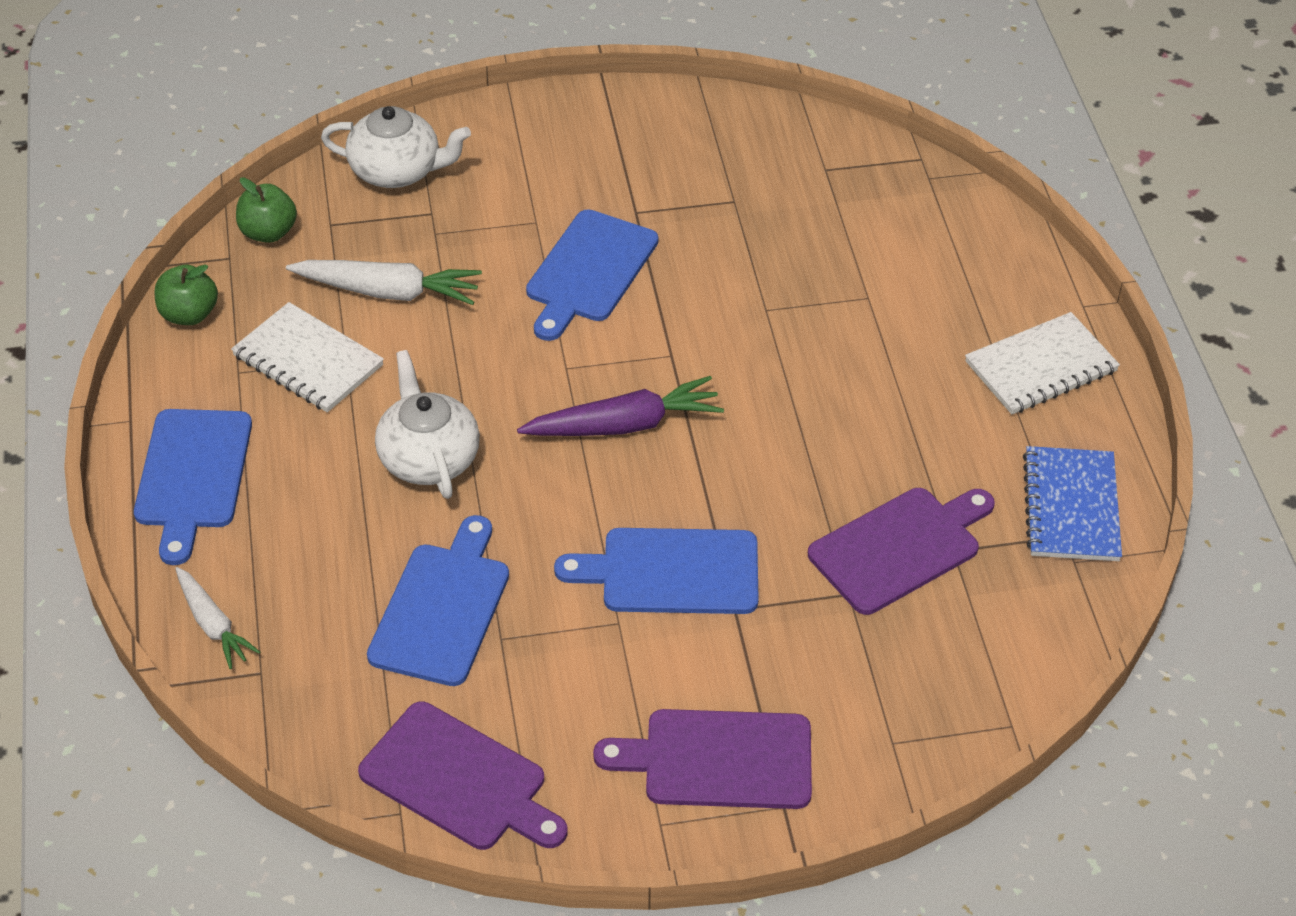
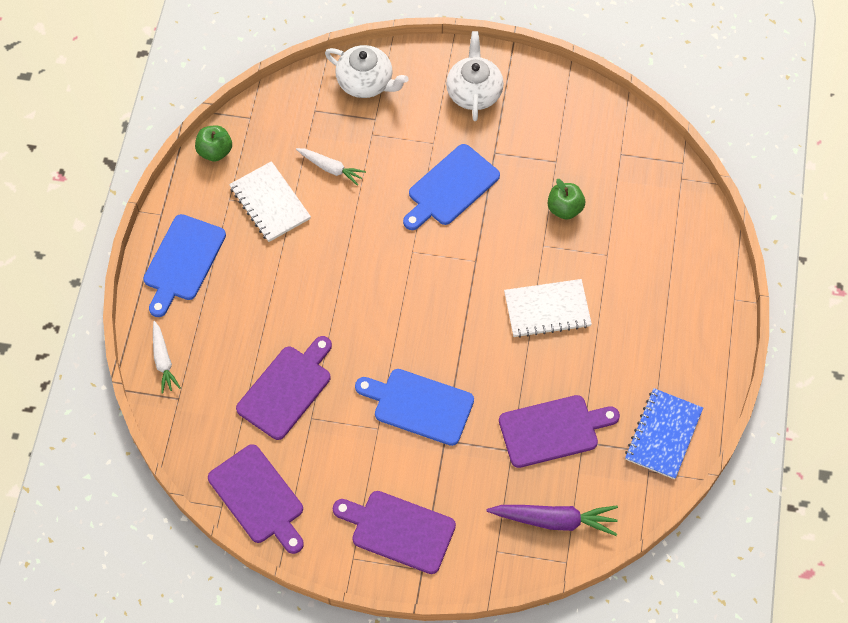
camera: 20 degrees right, 15 degrees up
green apple [236,177,297,243] -> green apple moved to [548,179,585,220]
white carrot [286,260,482,305] -> white carrot [296,148,366,186], size x0.64
blue cutting board [367,515,509,686] -> purple cutting board [236,336,332,440]
white teapot [375,350,480,499] -> white teapot moved to [446,31,504,121]
purple carrot [517,376,724,436] -> purple carrot moved to [487,505,618,536]
white notebook [965,312,1120,414] -> white notebook moved to [504,279,592,338]

